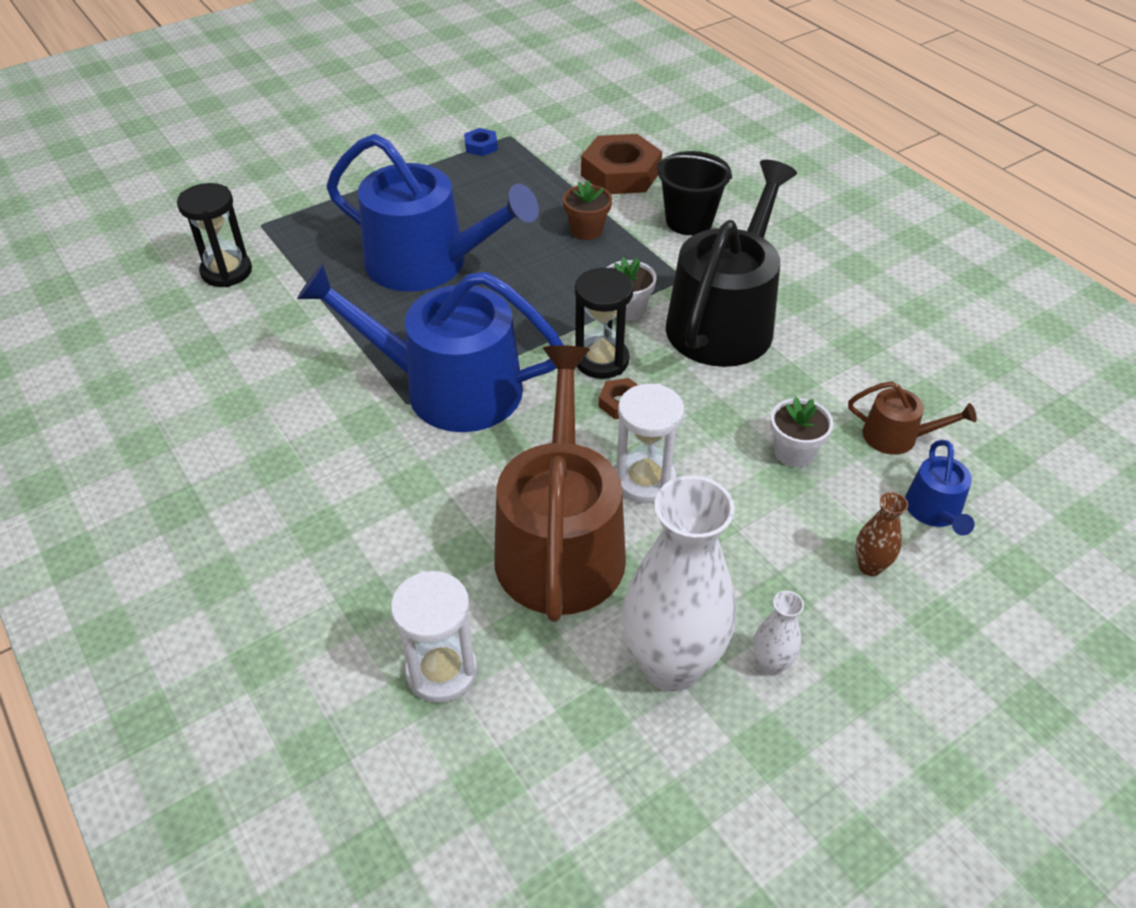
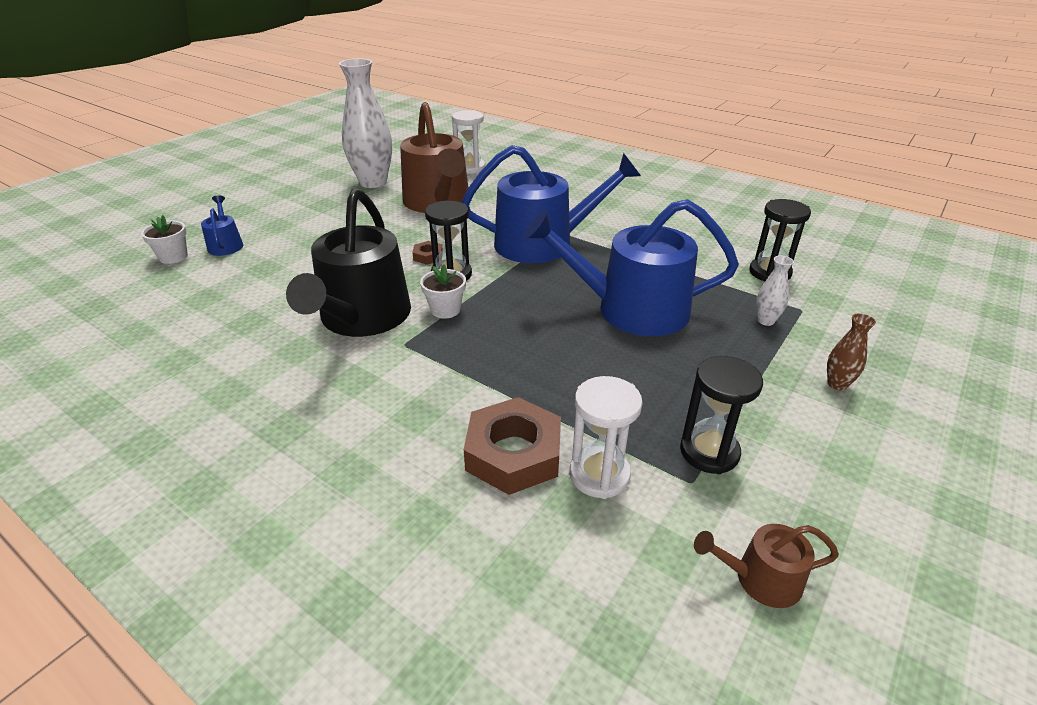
camera: 160 degrees right, 10 degrees down
blue nut [464,128,498,156] -> black hourglass [680,356,763,474]
brown flower pot [563,180,612,240] -> none
white hourglass [616,383,684,503] -> white hourglass moved to [570,376,642,499]
black bucket [657,151,732,235] -> none
white vase [754,591,804,676] -> white vase moved to [756,256,794,326]
white flower pot [770,397,834,467] -> white flower pot moved to [141,215,188,264]
brown watering can [848,381,977,455] -> brown watering can moved to [694,524,839,608]
brown vase [856,492,908,576] -> brown vase moved to [827,313,876,391]

